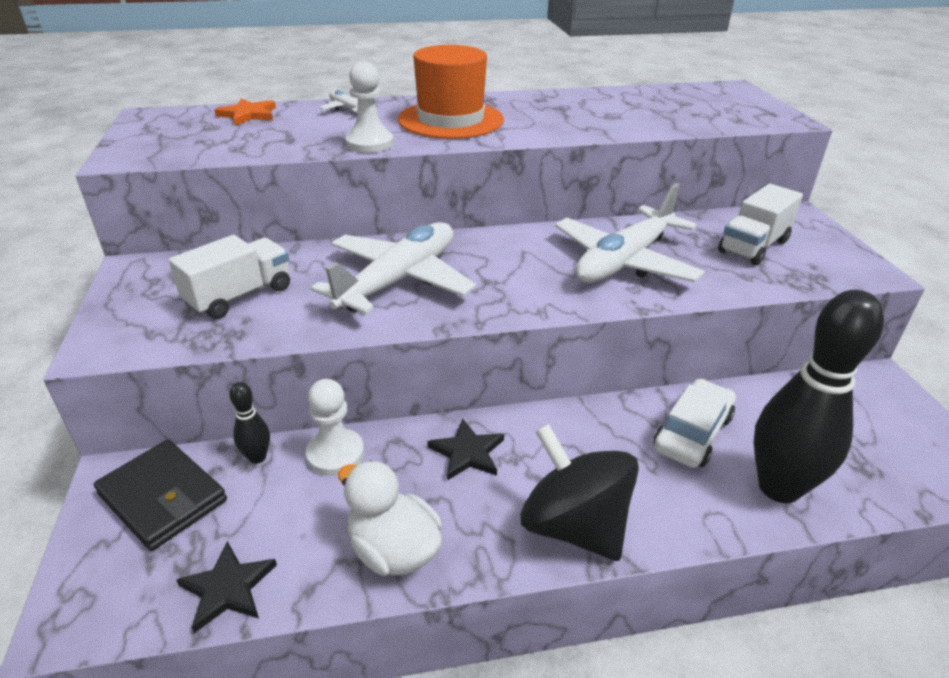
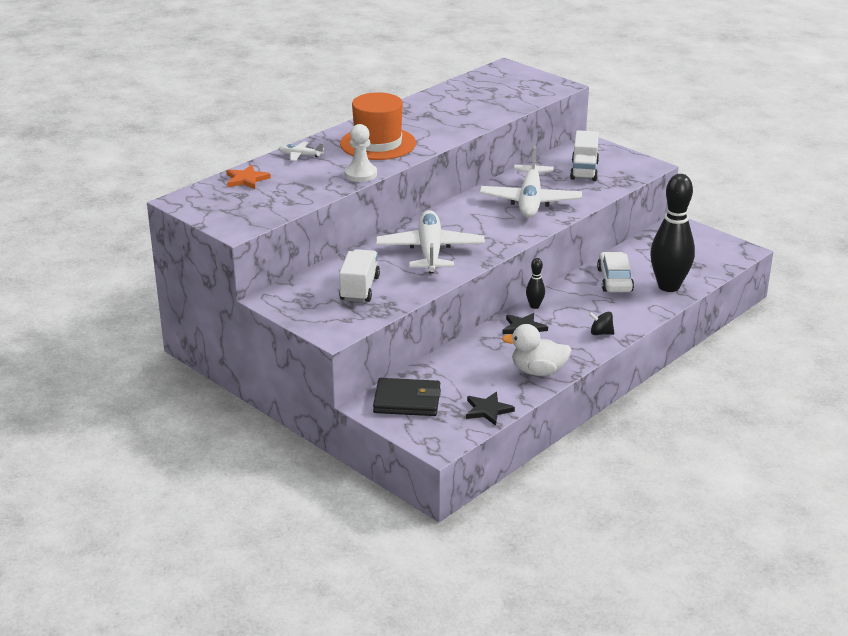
camera: 35 degrees left, 5 degrees down
black bowling pin [229,382,270,464] -> black bowling pin moved to [526,258,545,309]
white pawn [306,379,364,476] -> none
black spinning top [520,424,639,561] -> black spinning top [589,312,614,335], size x0.43

